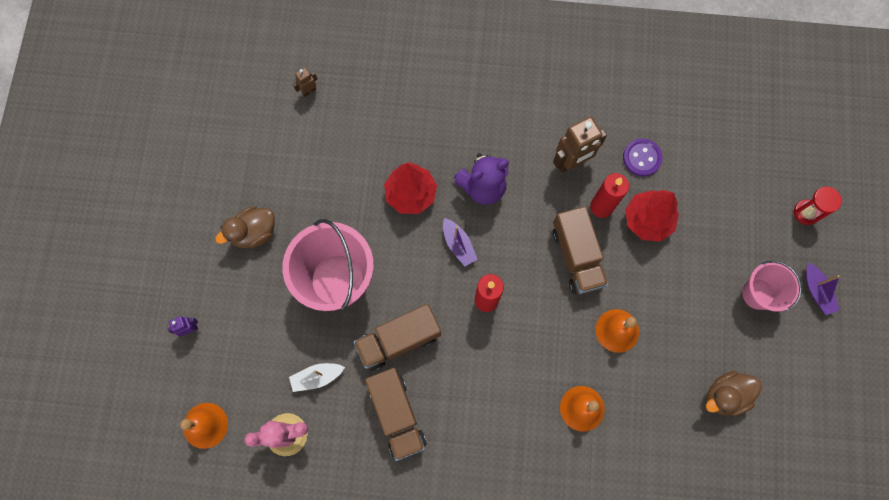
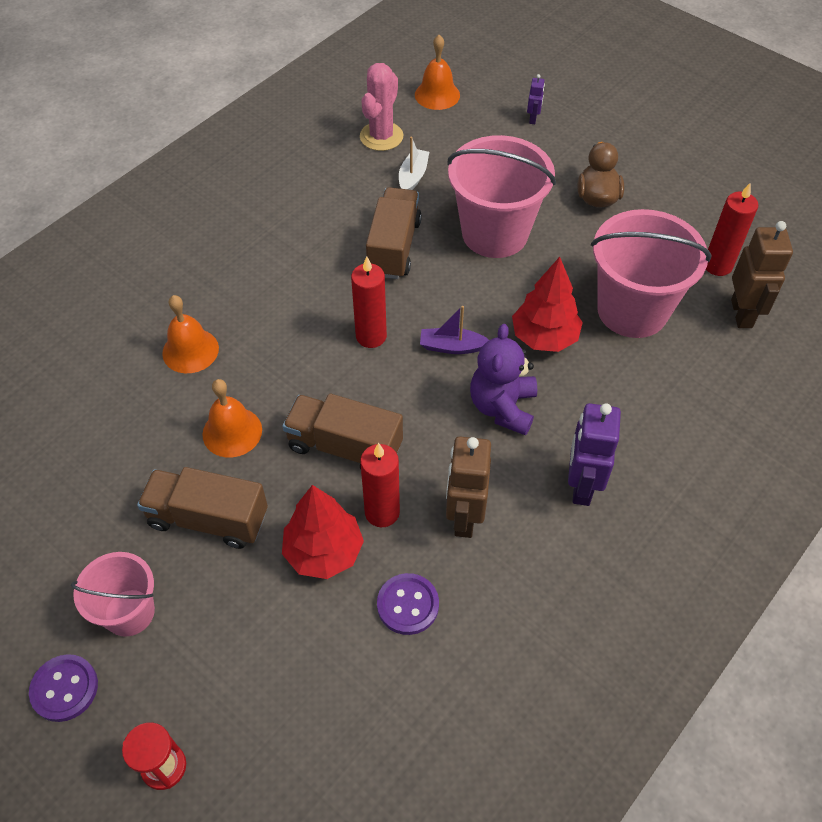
camera: 125 degrees right, 20 degrees down
brown robot [293,67,317,97] -> brown robot [731,221,793,328], size x2.06
brown truck [365,368,427,461] -> brown truck moved to [137,467,268,549]
brown duck [706,371,762,416] -> none
purple boat [806,262,840,315] -> purple button [29,654,98,722]
none -> purple robot [568,403,621,506]
none -> pink bucket [591,209,712,338]
none -> red candle [706,182,758,276]

